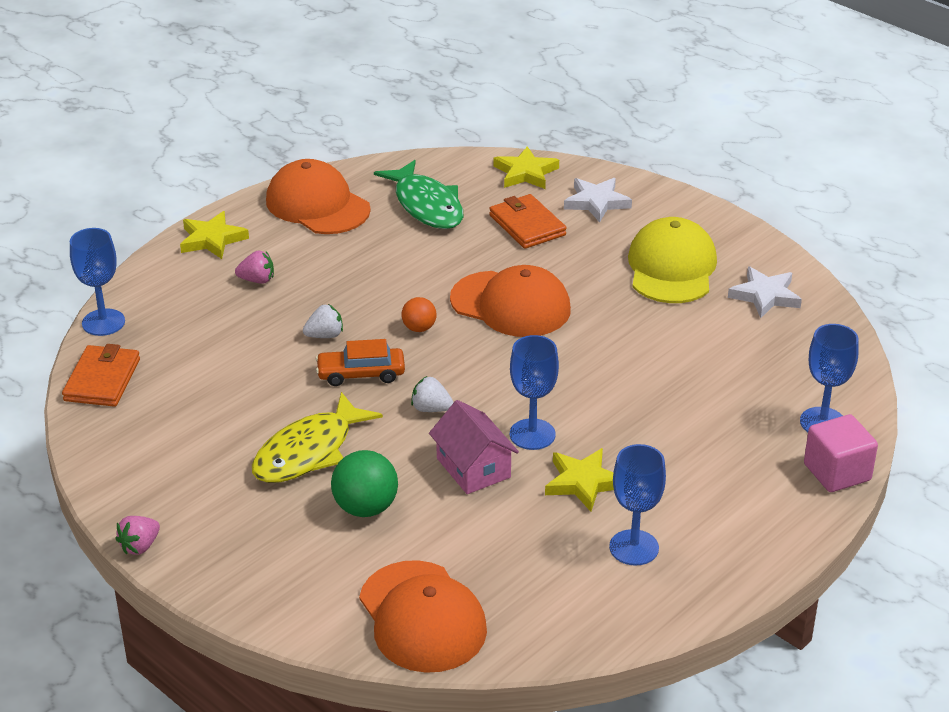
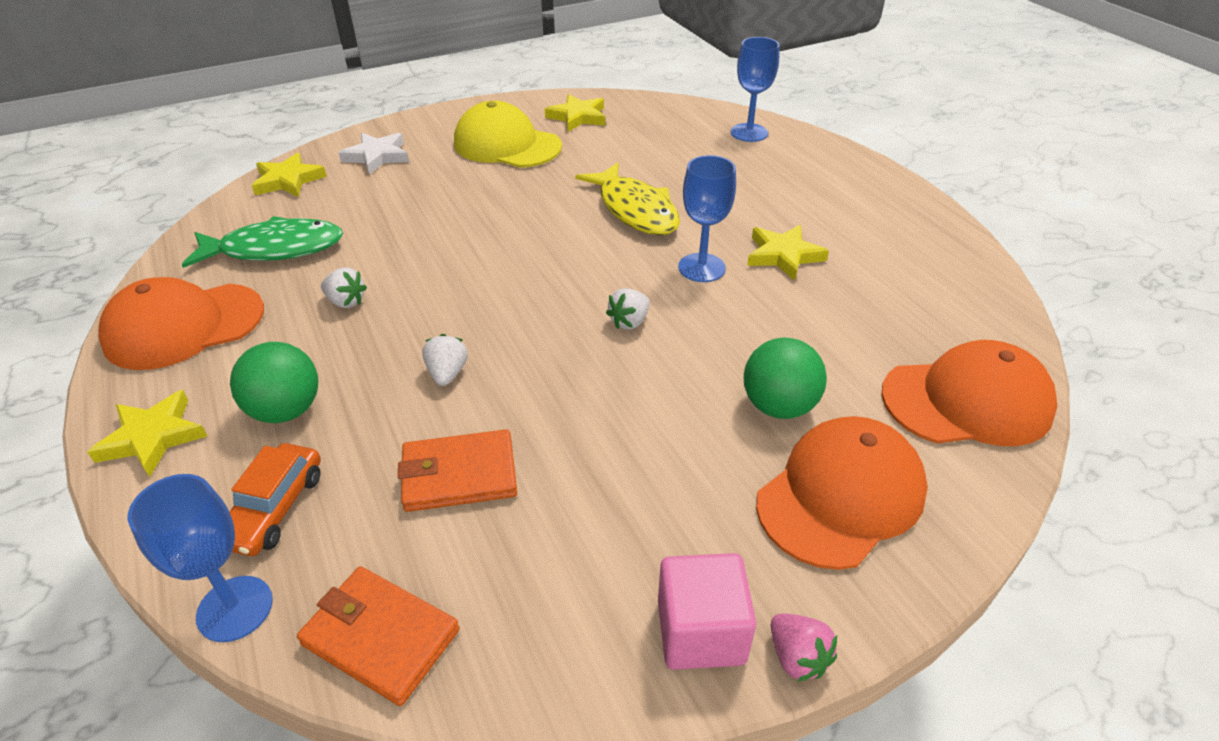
camera: 70 degrees left, 5 degrees up
pink strawberry [235,250,274,284] -> green ball [230,342,318,423]
yellow fish [252,392,383,483] -> yellow fish moved to [575,163,680,235]
orange car [316,339,405,386] -> orange car moved to [229,443,321,556]
orange ball [402,297,436,332] -> none
pink house [429,400,519,494] -> none
orange cap [450,265,571,337] -> orange cap moved to [756,416,928,570]
orange wallet [489,194,567,249] -> orange wallet moved to [398,429,517,512]
blue goblet [609,444,666,565] -> none
white star [728,266,802,318] -> yellow star [545,94,605,132]
pink cube [804,414,878,492] -> pink cube moved to [658,553,756,670]
none -> white strawberry [321,268,367,308]

